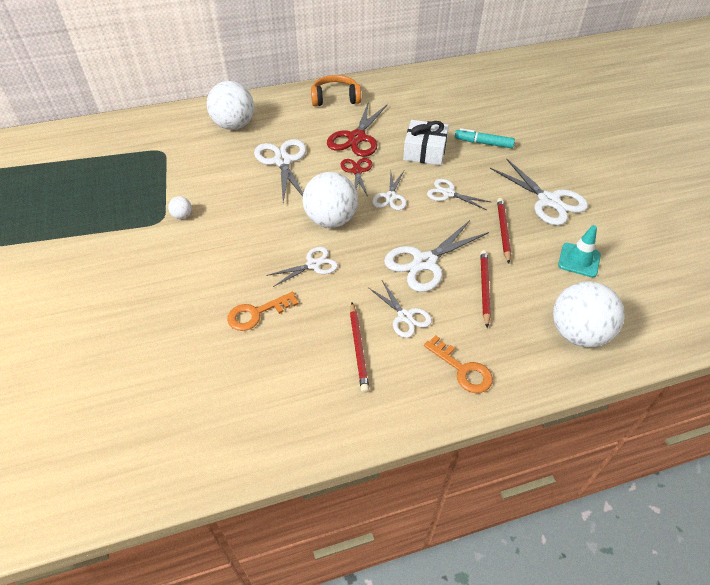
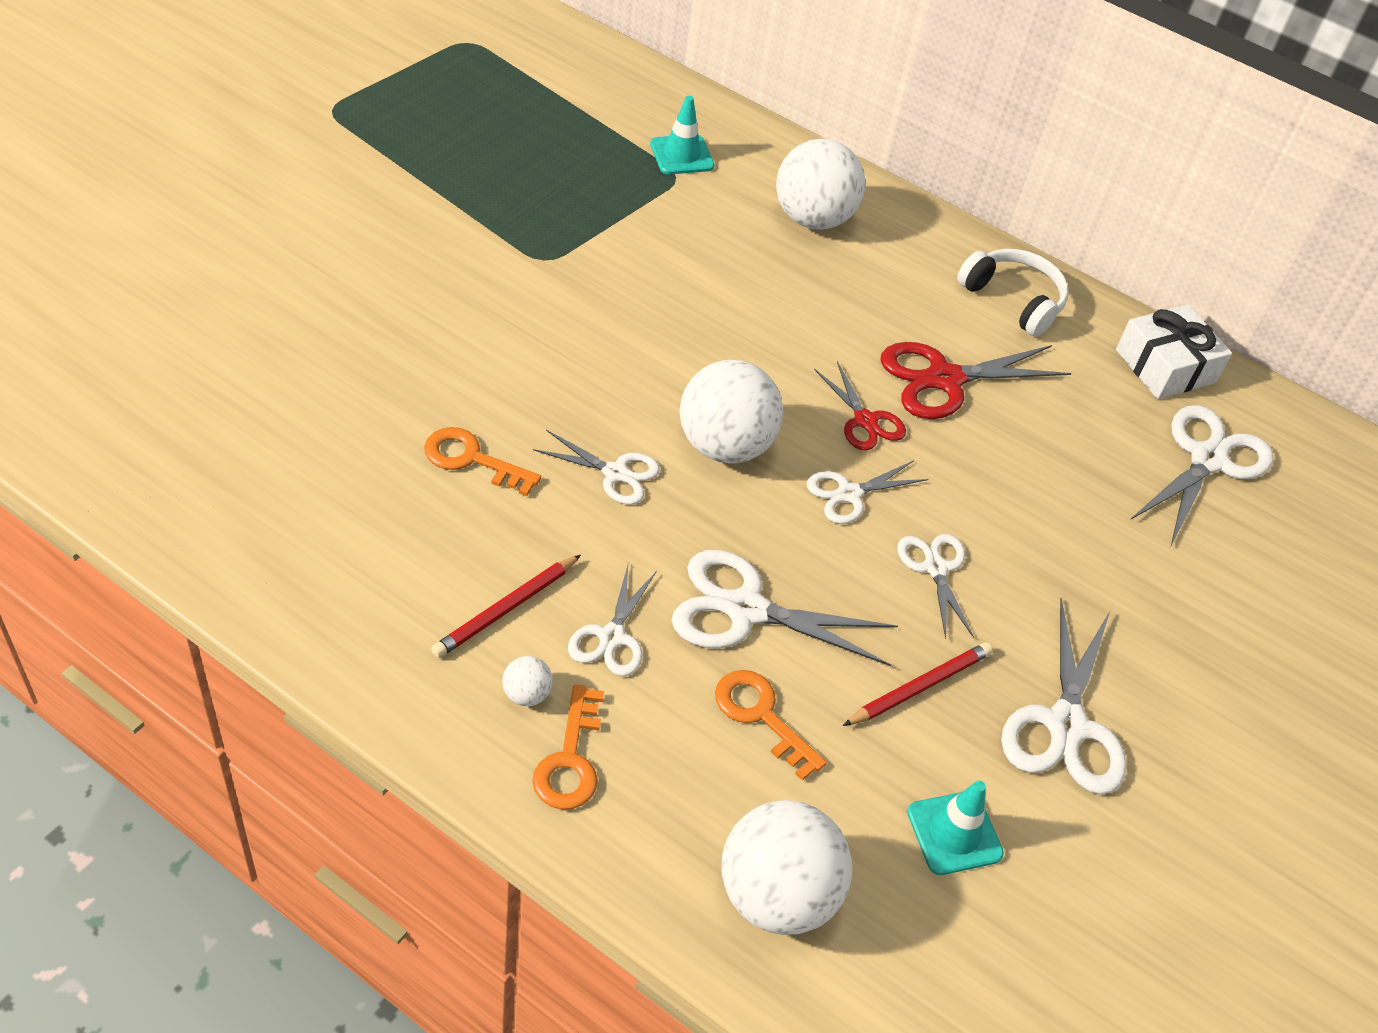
camera: 45 degrees right, 0 degrees up
white ball [168,196,192,219] -> white ball moved to [502,656,553,706]
white scissors [254,139,306,202] -> white scissors moved to [1130,405,1274,545]
orange headphones [311,75,361,106] -> white headphones [957,249,1068,337]
red scissors [341,158,373,197] -> red scissors turned 105 degrees clockwise [814,361,906,451]
white gift [403,120,449,165] -> white gift moved to [1116,304,1232,399]
turquoise marker [455,128,515,148] -> none
red pencil [480,250,491,328] -> orange key [715,670,827,781]
none -> turquoise traffic cone [650,96,714,174]

